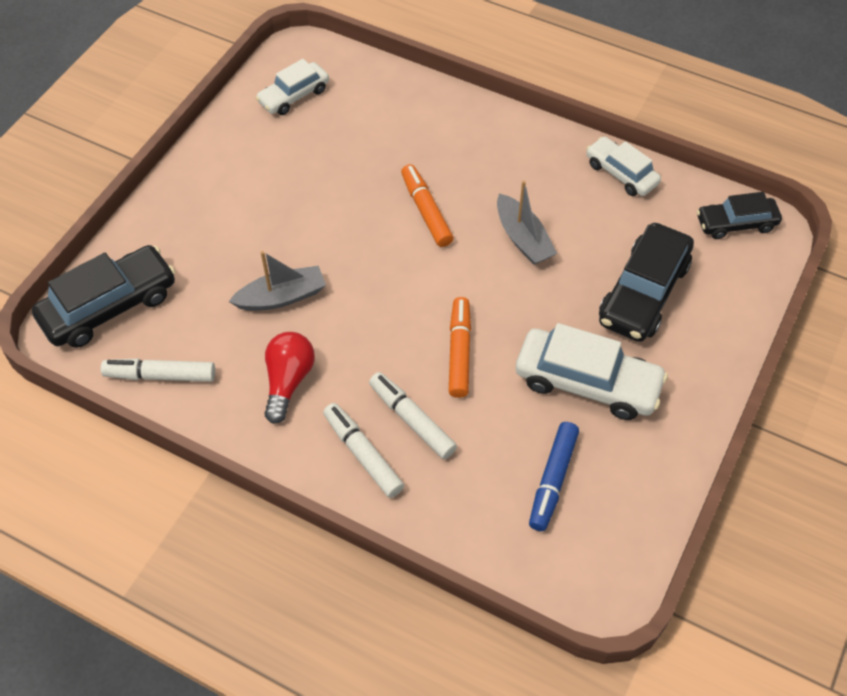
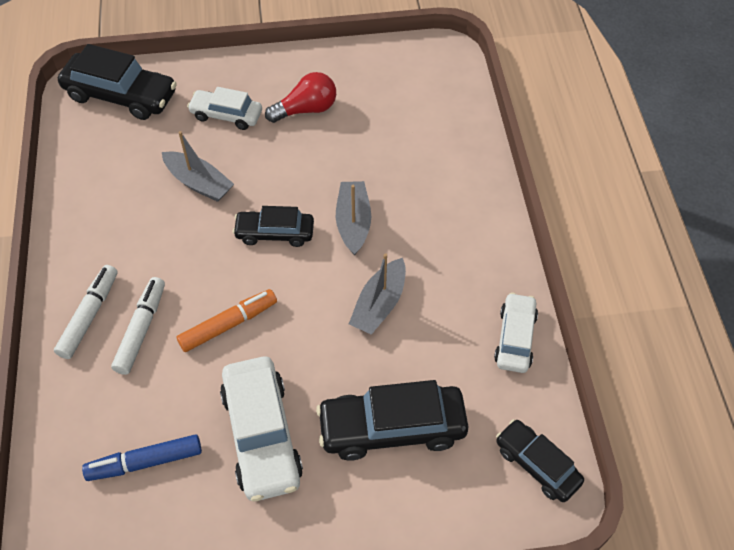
camera: 55 degrees right, 0 degrees up
white marker [101,358,215,382] -> none
white car [256,59,329,115] -> white car moved to [187,87,262,130]
red light bulb [264,332,315,424] -> red light bulb moved to [265,72,336,123]
orange marker [401,164,453,247] -> grey boat [336,181,371,256]
none -> black car [233,206,314,247]

